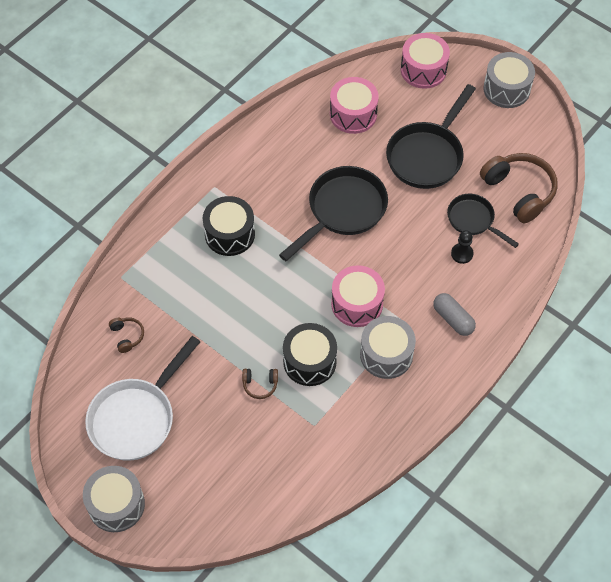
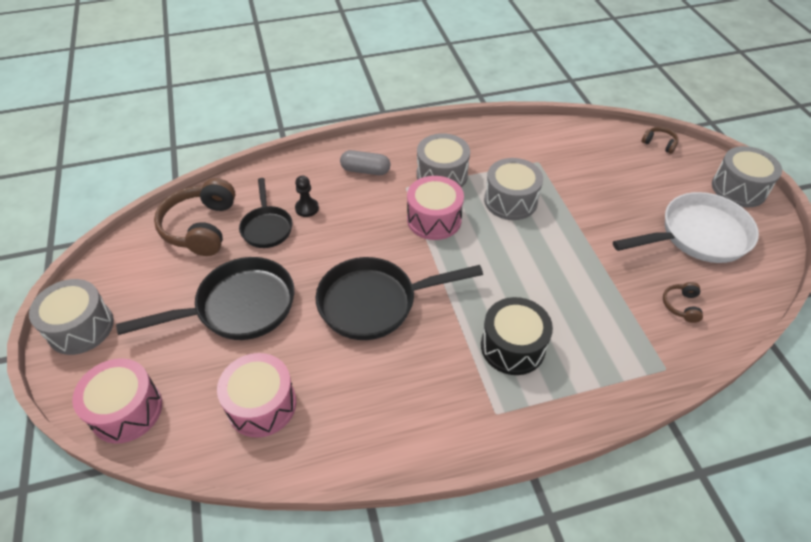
camera: 145 degrees left, 10 degrees down
brown headphones [242,369,278,399] -> brown headphones moved to [641,127,678,154]
black drum [283,323,337,386] -> grey drum [484,158,543,220]
grey capsule [433,293,476,336] -> grey capsule turned 75 degrees counterclockwise [340,150,390,175]

